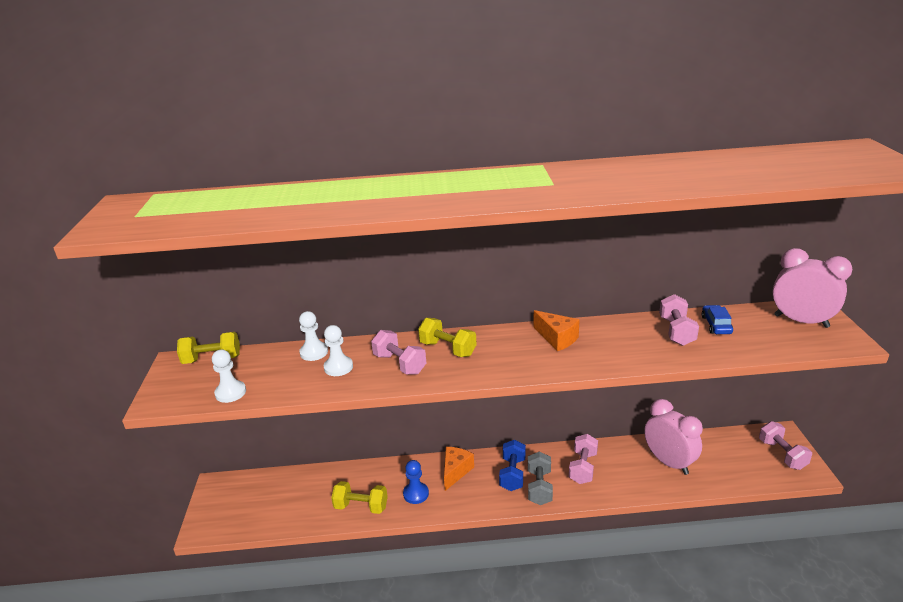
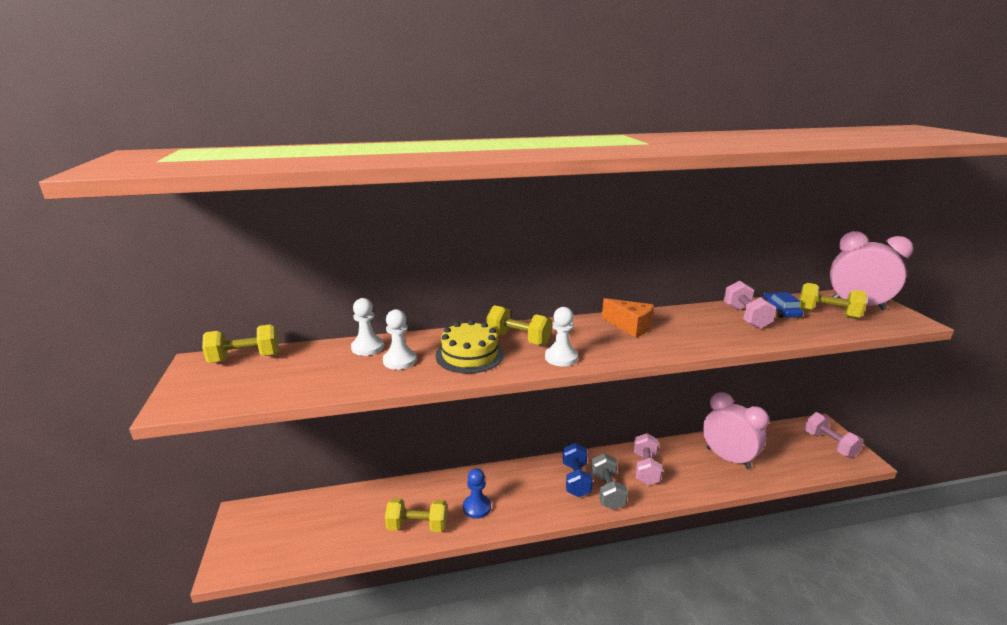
camera: 10 degrees left, 5 degrees down
white pawn [212,350,246,403] -> white pawn moved to [545,307,578,366]
pink dumbbell [371,330,426,375] -> yellow cake [435,320,504,373]
orange cheese [444,447,474,491] -> none
none -> yellow dumbbell [799,283,867,319]

